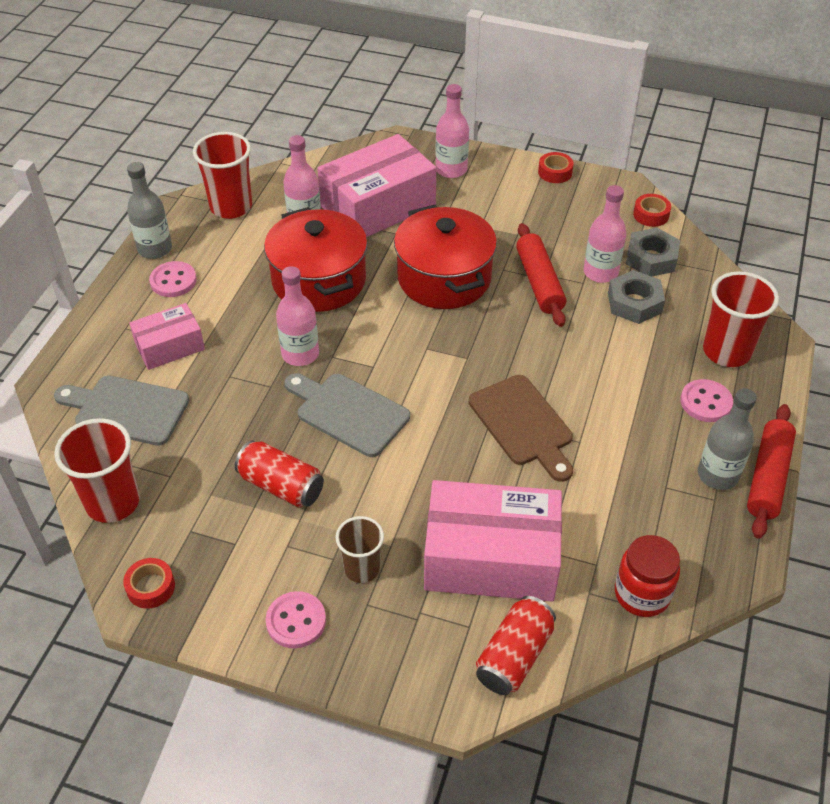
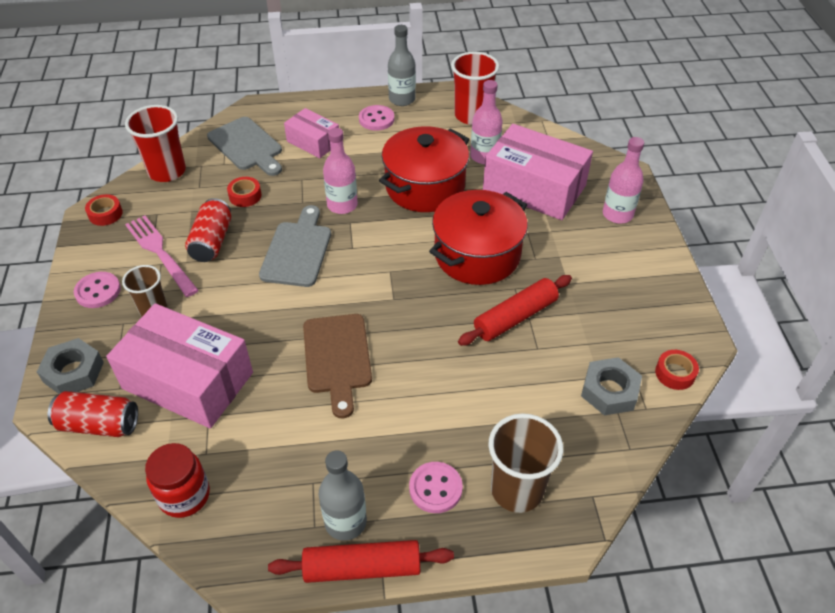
camera: 65 degrees right, 0 degrees up
grey cutting board [54,375,189,446] -> grey cutting board turned 150 degrees clockwise [207,117,282,176]
pink box [424,480,562,602] -> pink box turned 45 degrees counterclockwise [106,303,253,428]
brown cutting board [469,375,573,482] -> brown cutting board turned 45 degrees counterclockwise [303,314,372,418]
red tape [538,152,574,183] -> red tape moved to [227,177,262,207]
pink bottle [584,185,626,283] -> none
grey nut [608,270,665,324] -> grey nut moved to [37,338,104,395]
red cup [703,271,779,367] -> brown cup [489,413,563,513]
none -> pink fork [125,216,199,297]

